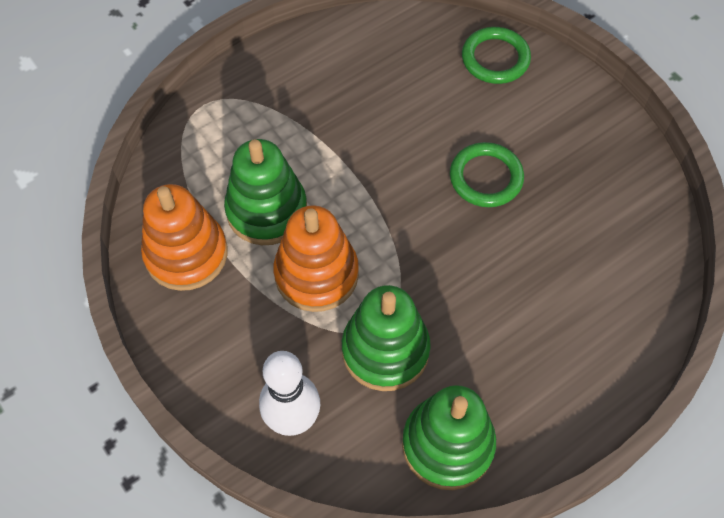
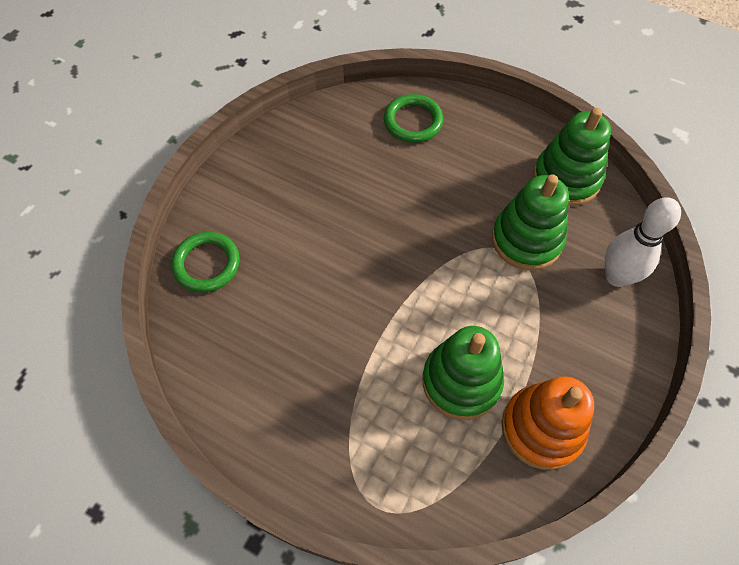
camera: 115 degrees left, 0 degrees up
orange stacking toy [273,205,359,312] -> none
green ring [450,142,524,207] -> green ring moved to [384,94,443,143]

